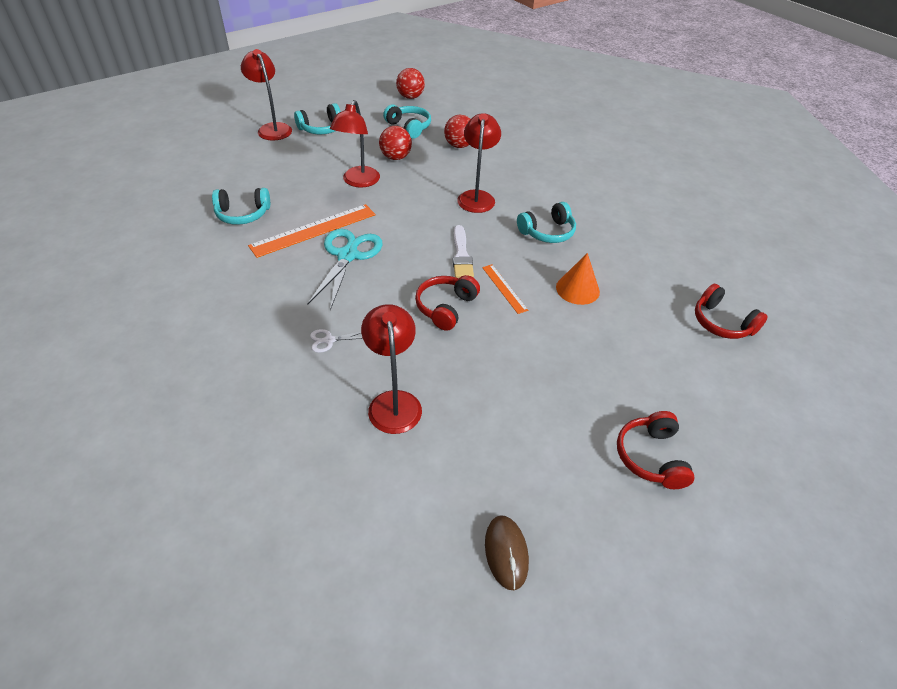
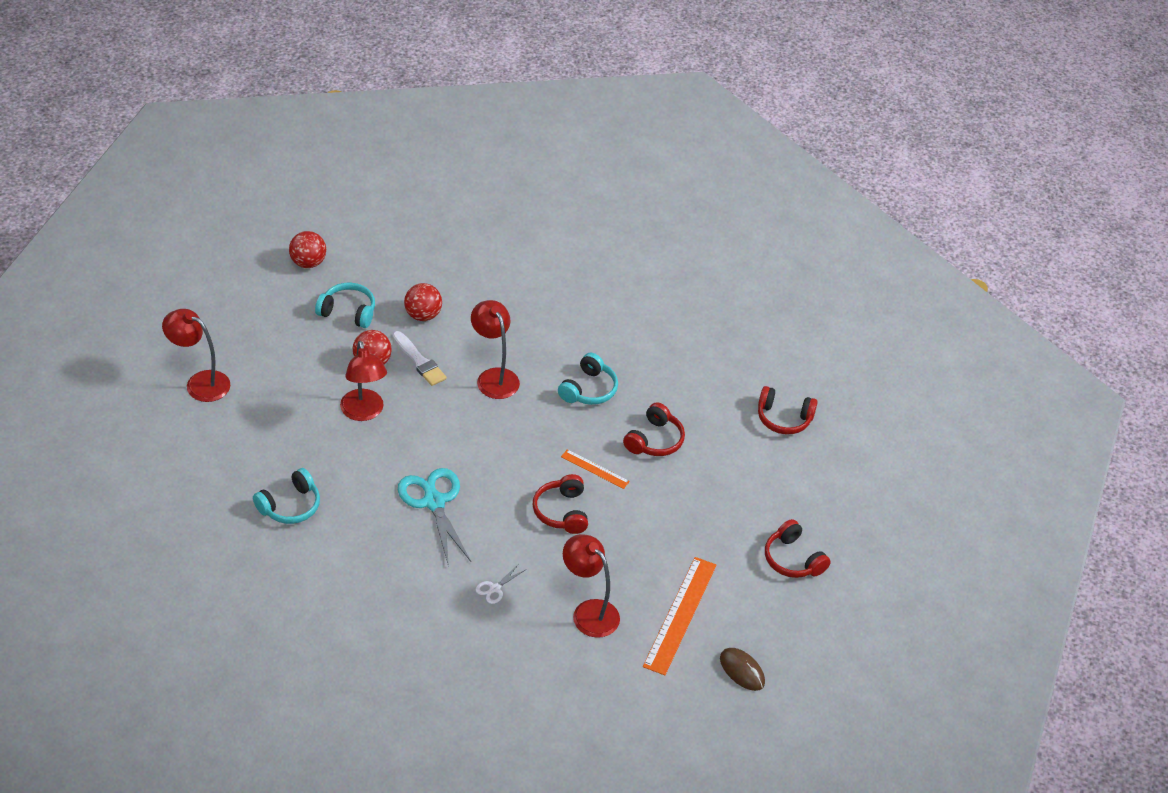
camera: 35 degrees left, 0 degrees up
orange ruler [248,204,376,258] -> orange ruler moved to [643,557,717,675]
turquoise headphones [294,103,341,134] -> none
white brush [453,225,474,278] -> white brush moved to [393,331,447,386]
orange cone [556,253,600,305] -> red headphones [623,402,685,456]

